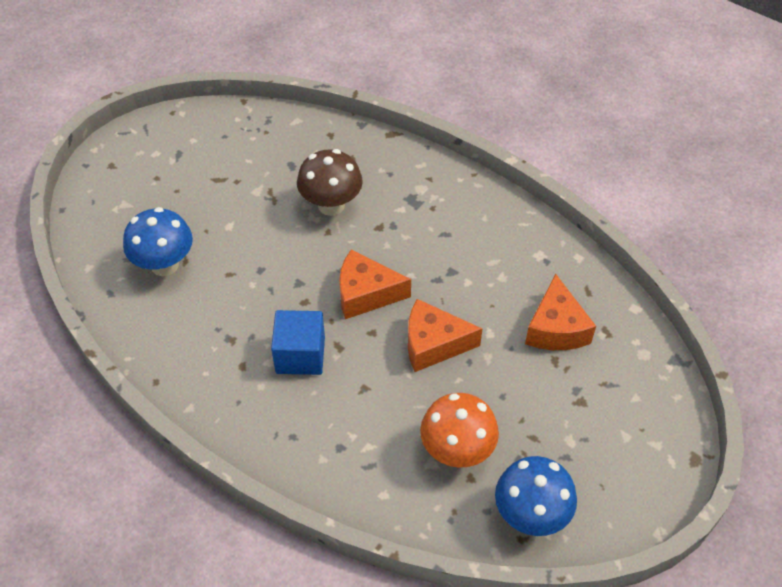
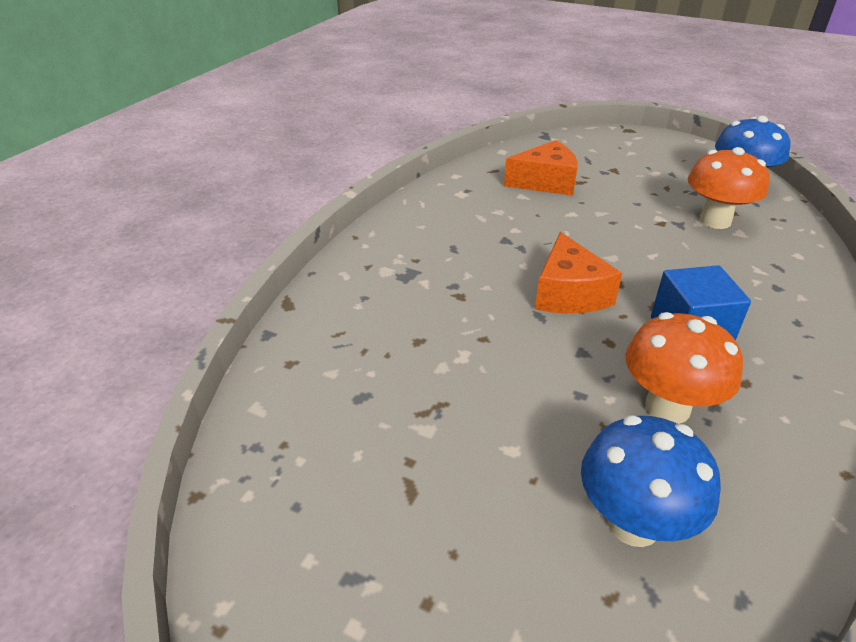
camera: 100 degrees left, 15 degrees down
brown mushroom [297,149,363,216] -> none
orange cheese [408,299,482,372] -> none
none -> orange mushroom [625,312,743,424]

